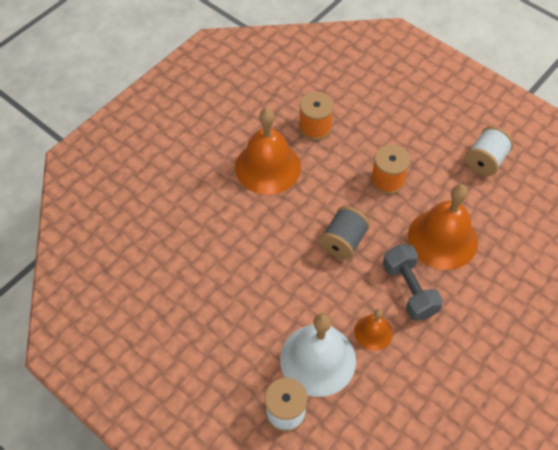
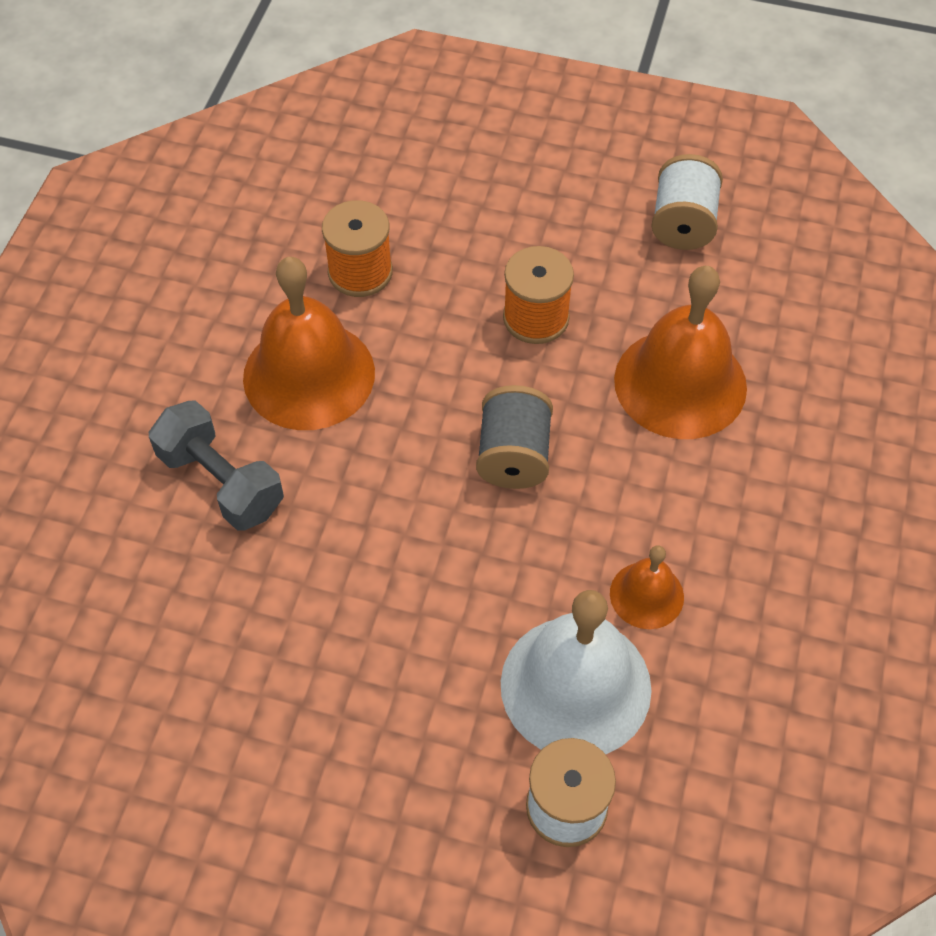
camera: 25 degrees left, 0 degrees up
grey dumbbell [383,244,443,321] -> grey dumbbell moved to [149,400,284,531]

